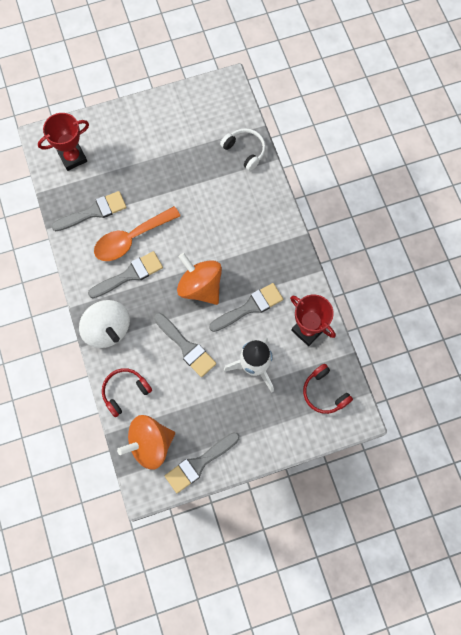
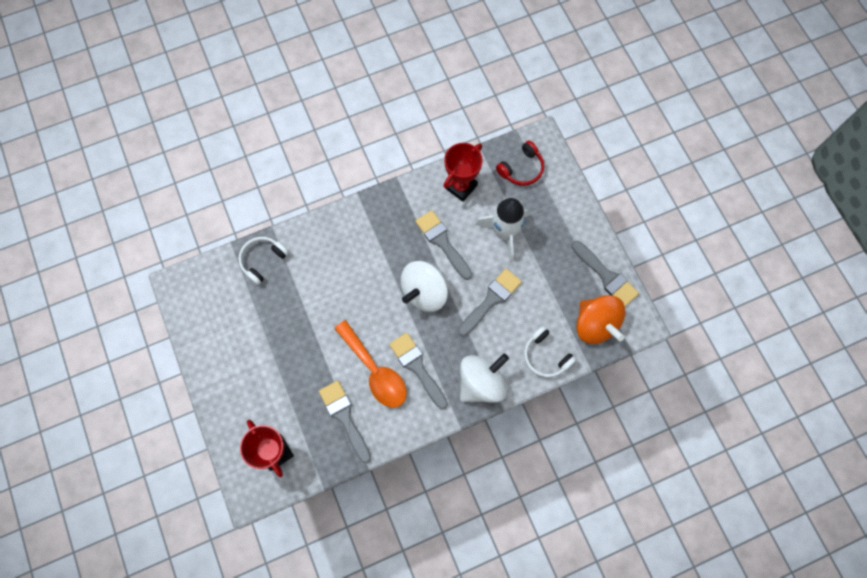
camera: 95 degrees left, 0 degrees up
red headphones [102,368,152,417] -> white headphones [524,326,576,378]
orange spinning top [177,253,222,305] -> white spinning top [400,261,448,312]

